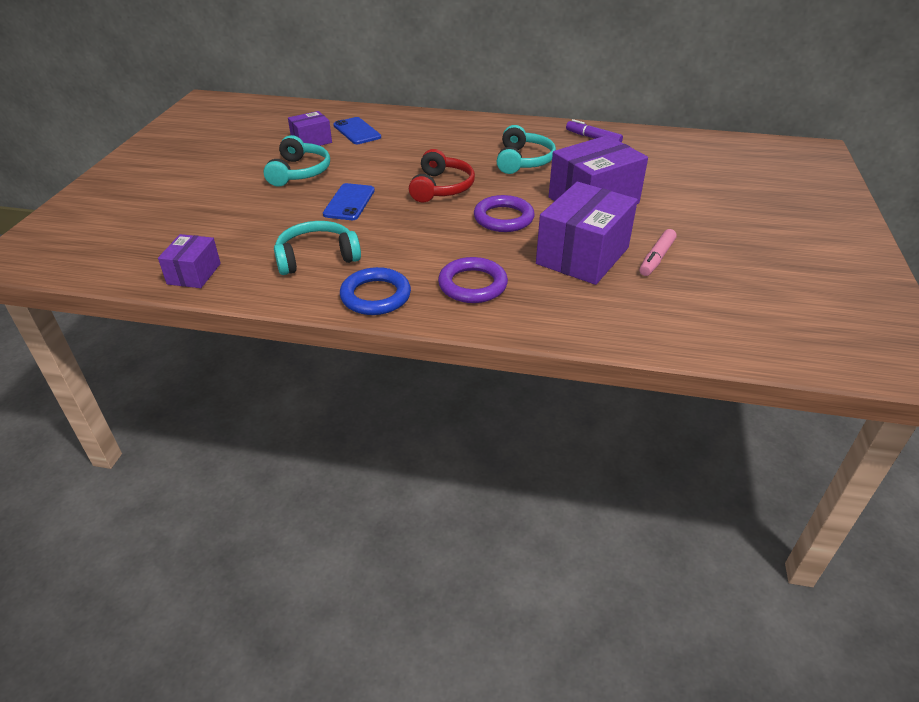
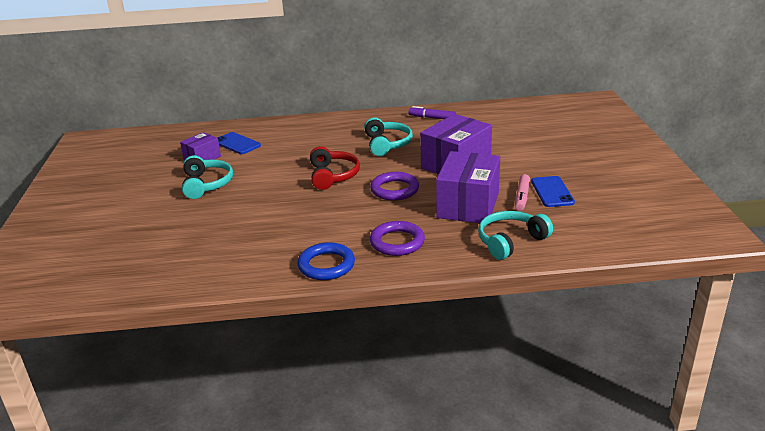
camera: 15 degrees left, 10 degrees down
purple box [158,234,221,288] -> none
turquoise headphones [274,221,361,275] -> turquoise headphones moved to [478,211,553,260]
blue phone [323,183,375,220] -> blue phone moved to [531,176,575,207]

